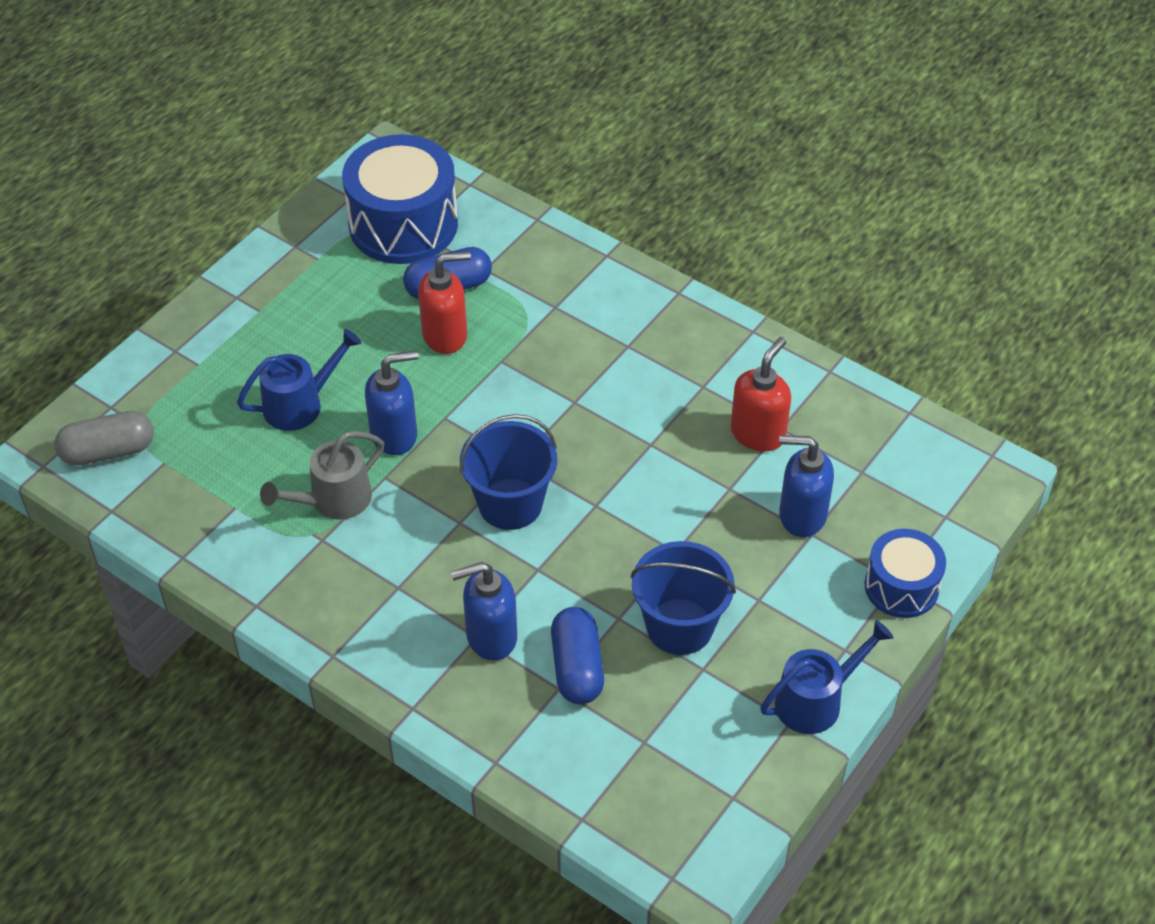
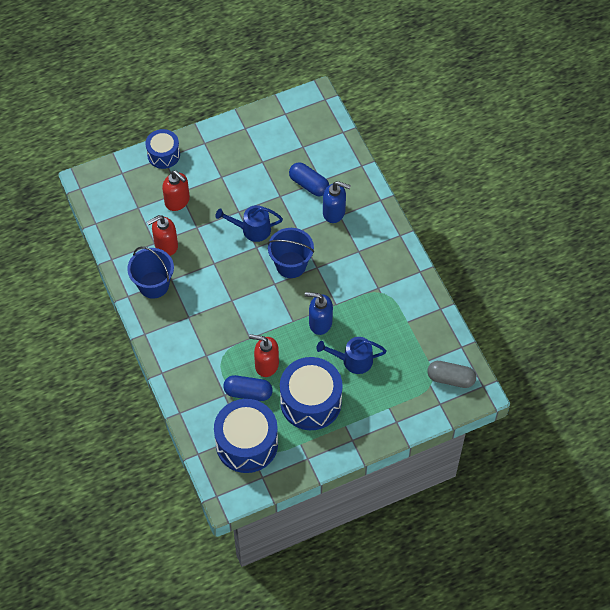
camera: 150 degrees left, 10 degrees up
grey watering can [260,431,384,520] -> none
blue capsule [551,607,604,704] -> blue capsule turned 75 degrees counterclockwise [289,162,329,196]
blue bucket [630,541,736,655] -> blue bucket moved to [127,247,174,299]
blue watering can [760,620,894,734] -> blue watering can moved to [216,205,283,242]
blue soap dispenser [779,435,834,537] -> red soap dispenser [162,170,190,211]
none -> blue drum [280,357,343,430]

